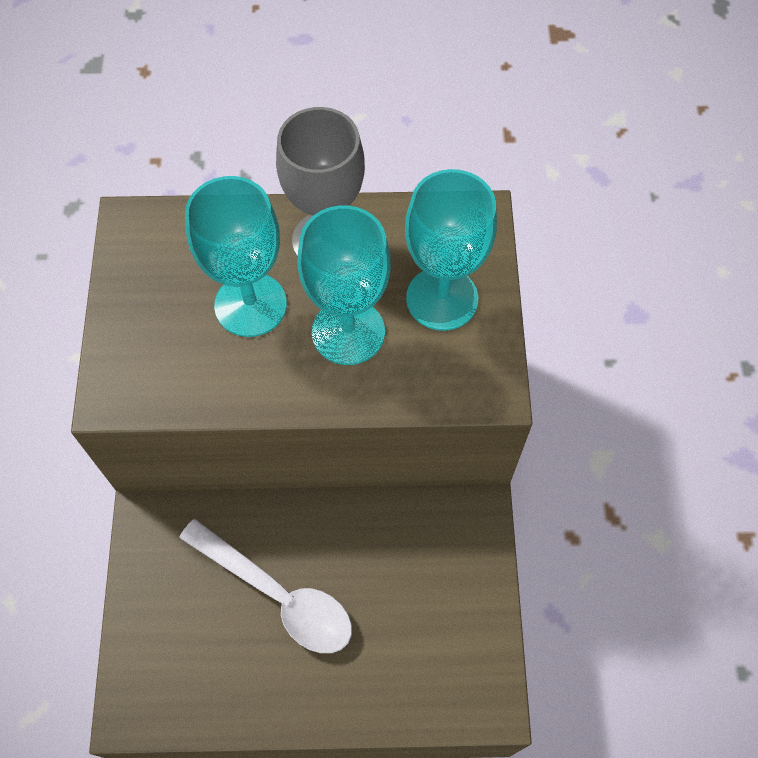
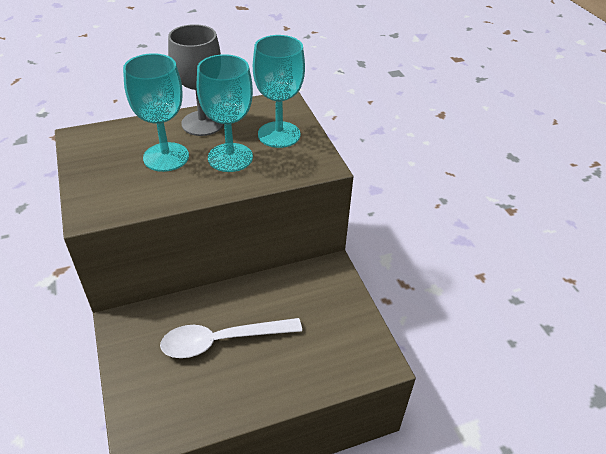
camera: 20 degrees left, 20 degrees down
white spoon [179,519,352,653] -> white spoon turned 150 degrees clockwise [160,318,302,358]

